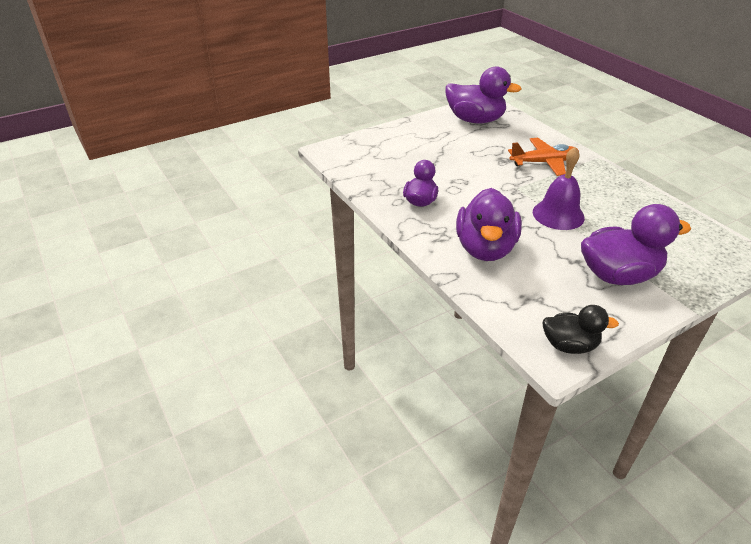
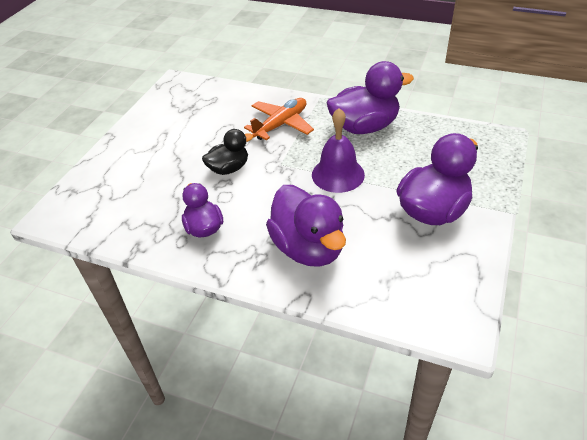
camera: 35 degrees left, 5 degrees up
purple duck [445,66,521,123] -> purple duck moved to [327,61,414,134]
black duck [543,305,619,354] -> black duck moved to [202,129,253,175]

